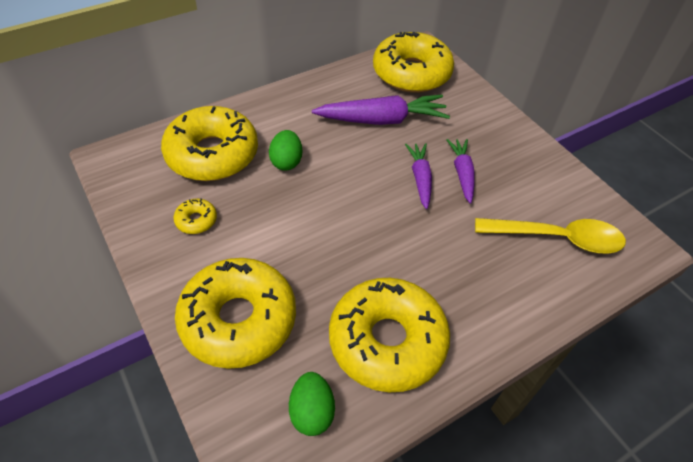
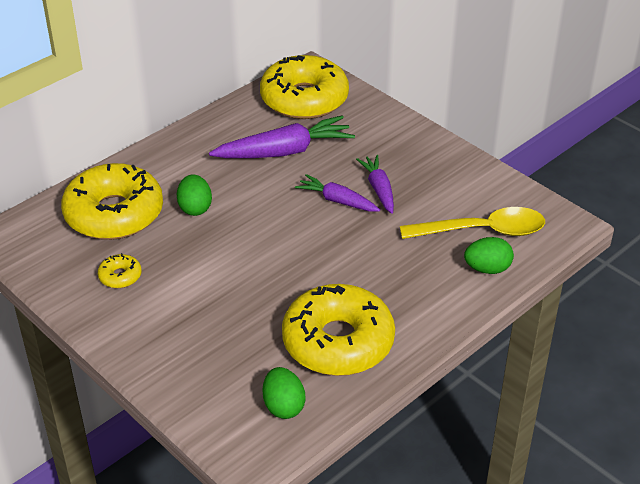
camera: 10 degrees left, 10 degrees down
yellow donut [175,258,296,369] -> none
purple carrot [405,143,432,209] -> purple carrot turned 45 degrees counterclockwise [295,174,380,212]
none -> green egg [464,237,514,274]

